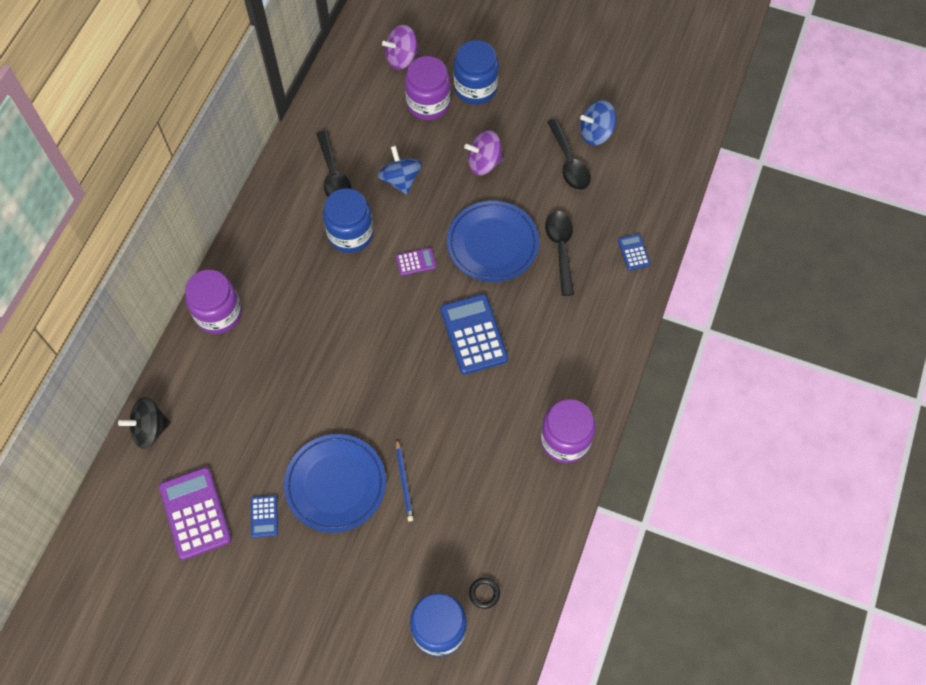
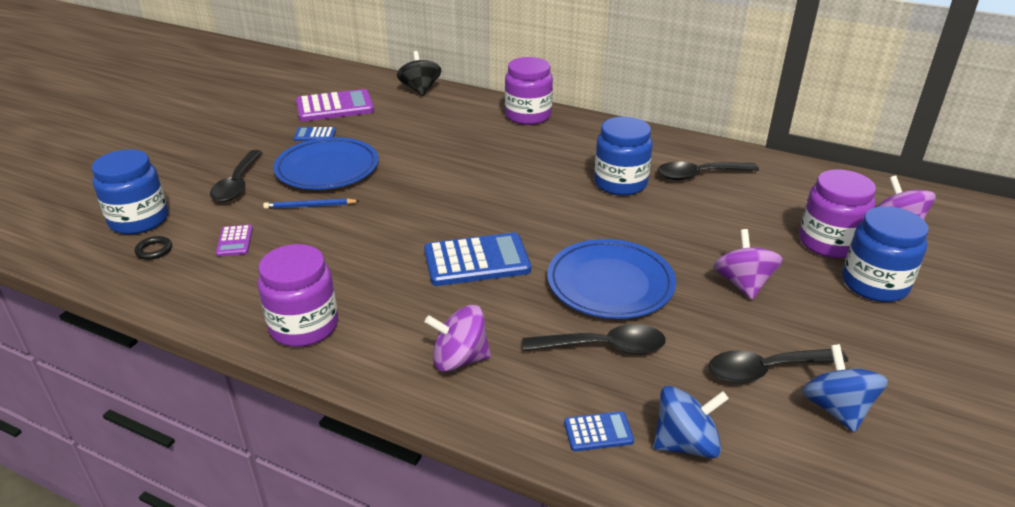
camera: 95 degrees right, 30 degrees down
blue spinning top [377,146,422,195] -> blue spinning top moved to [654,386,729,458]
purple calculator [396,248,436,276] -> purple calculator moved to [216,225,253,256]
none -> black spoon [210,150,262,202]
none -> purple spinning top [425,305,491,372]

